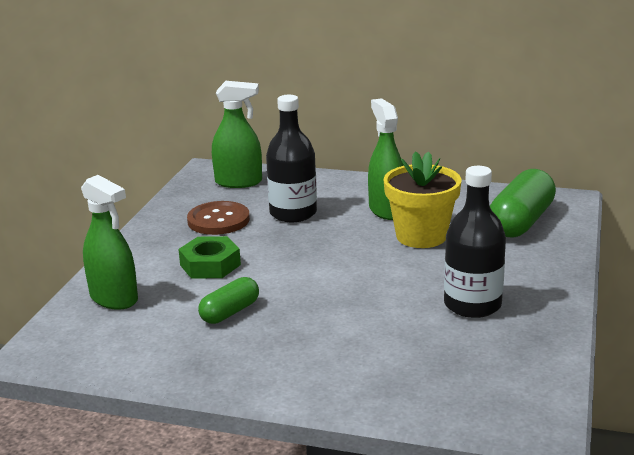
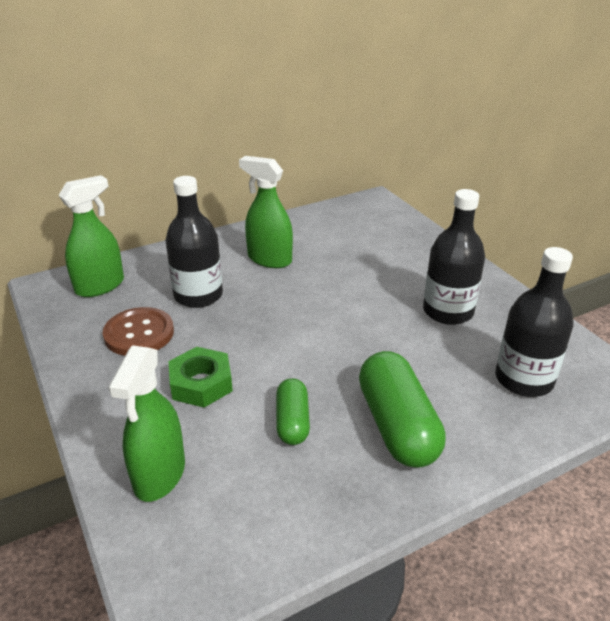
camera: 45 degrees left, 10 degrees up
green spray bottle [81,175,138,310] -> green spray bottle turned 105 degrees clockwise [108,345,185,502]
yellow flower pot [384,151,461,248] -> none
green capsule [490,169,556,238] -> green capsule moved to [359,351,446,468]
none -> black bottle [495,247,574,397]

